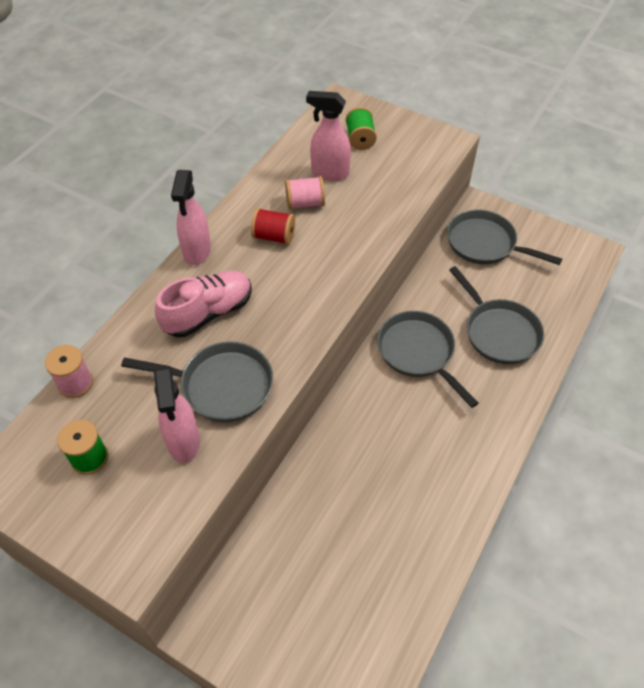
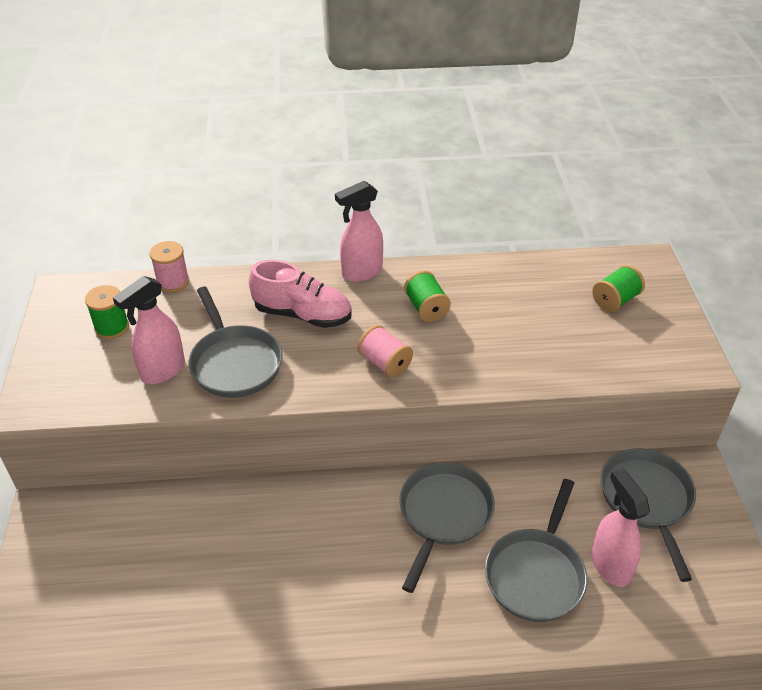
camera: 55 degrees right, 10 degrees down
red spool [251,208,295,245] -> green spool [404,271,451,322]
pink spool [285,176,325,210] -> pink spool moved to [358,325,413,378]
pink spray bottle [306,91,351,181] -> pink spray bottle moved to [591,469,650,587]

